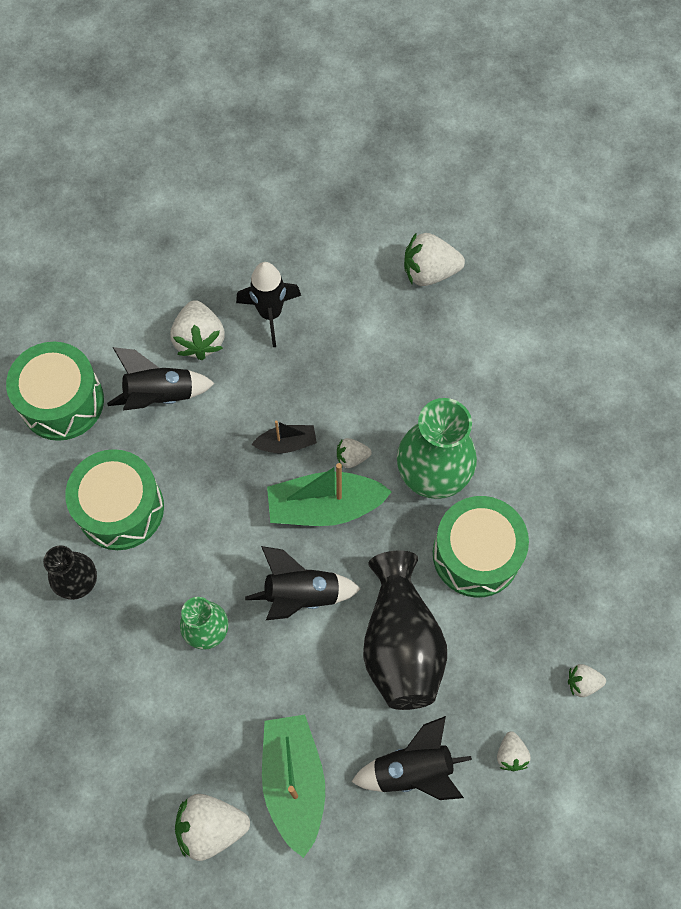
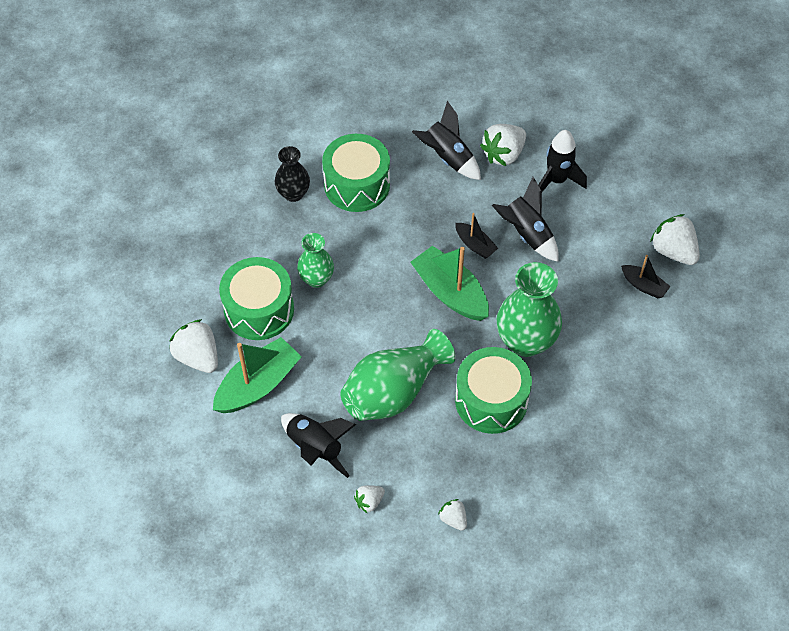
camera: 55 degrees right, 10 degrees down
green drum [6,342,104,441] -> green drum moved to [219,257,294,340]
black rocket [245,546,361,620] -> black rocket moved to [492,177,559,262]
white strawberry [337,438,372,468] -> none
black vase [363,551,447,710] -> green vase [340,329,455,421]
none -> black boat [621,255,671,298]

